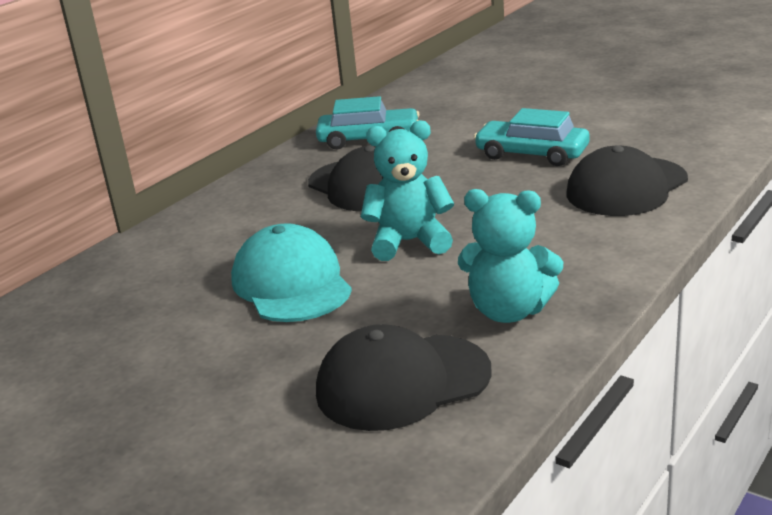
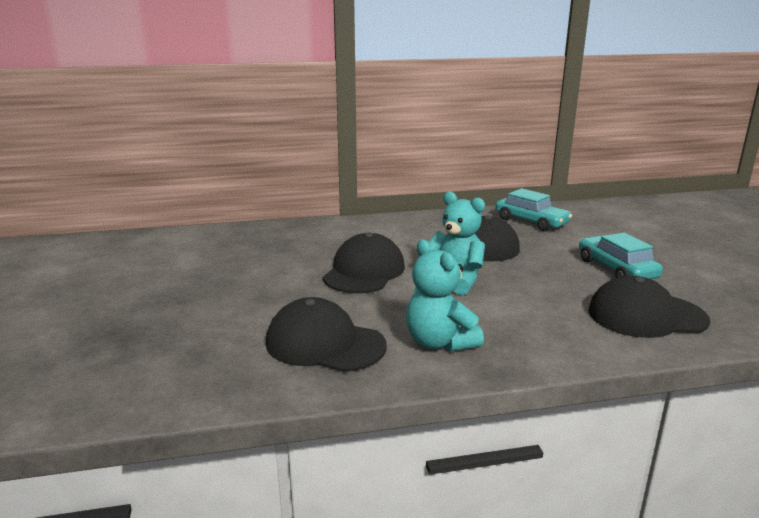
camera: 40 degrees right, 5 degrees down
turquoise cap [231,223,352,322] -> black cap [323,232,405,293]

